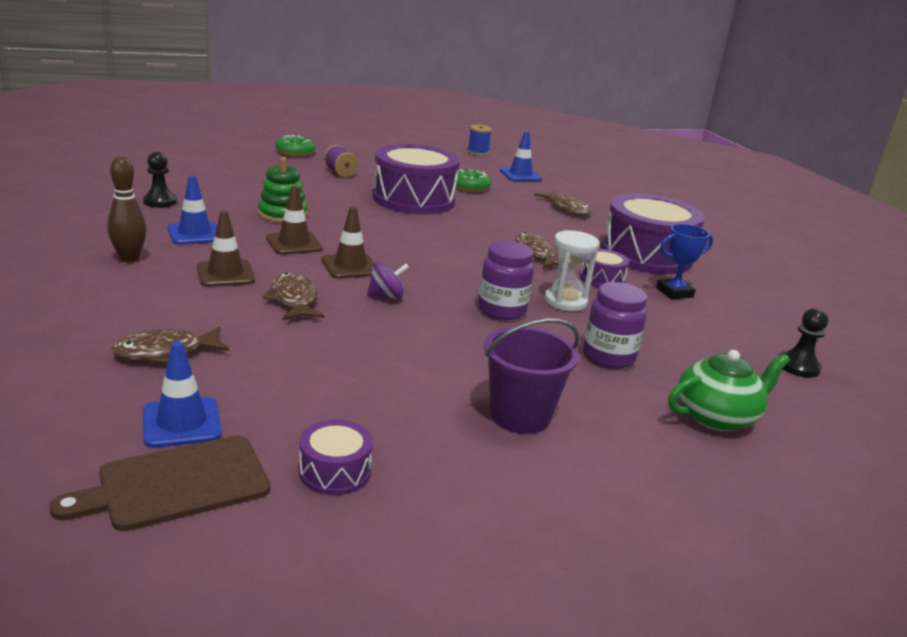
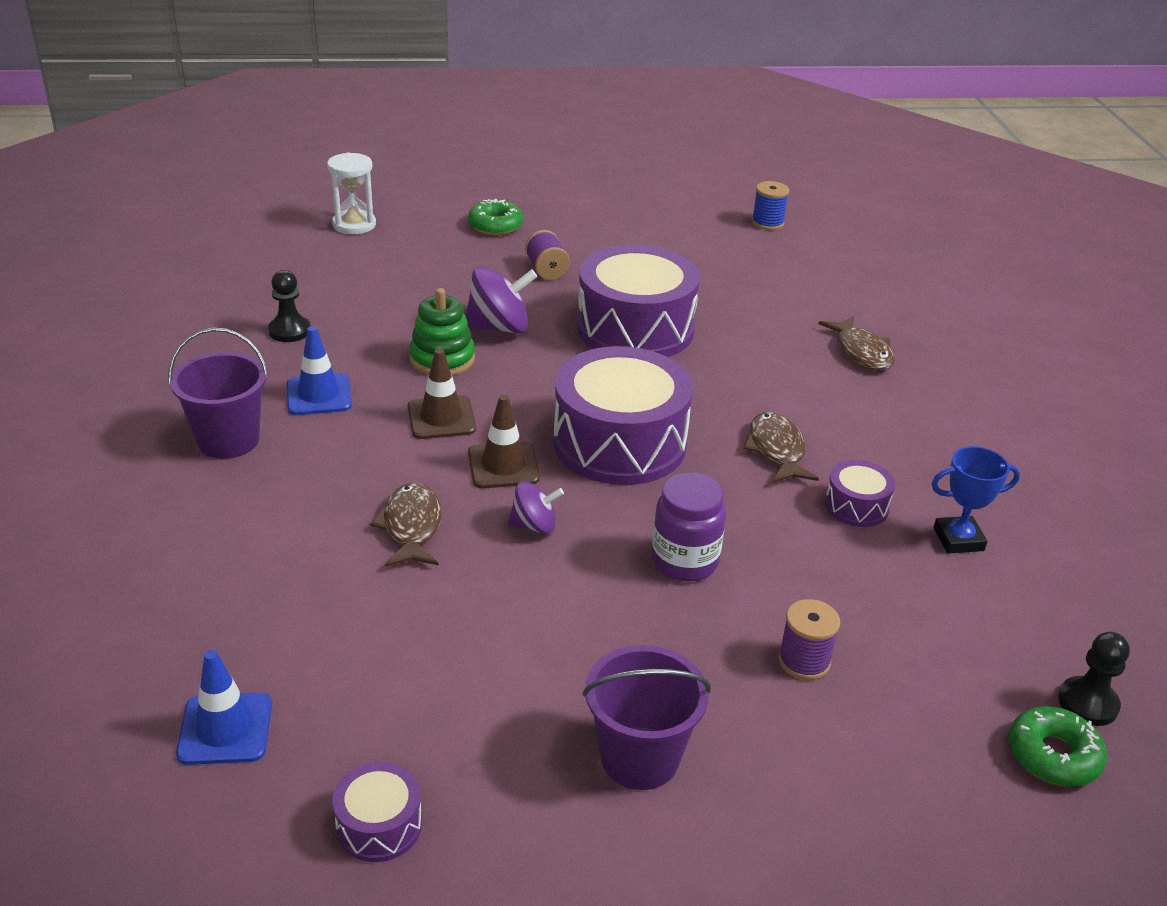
camera: 15 degrees right, 10 degrees up
brown cutting board [49,436,270,531] -> none
brown bowling pin [107,156,147,263] -> purple bucket [168,327,268,459]
brown fish [111,327,229,364] -> none
brown traffic cone [197,211,255,287] -> none
green donut [455,169,491,192] -> green donut moved to [1009,706,1107,786]
blue traffic cone [500,131,542,181] -> none
white hourglass [544,230,600,311] -> white hourglass moved to [327,152,376,234]
purple jar [583,282,647,368] -> purple spool [778,599,840,680]
purple drum [602,194,705,274] -> purple drum moved to [553,346,693,485]
green teapot [668,350,790,431] -> none
none -> purple spinning top [466,266,537,333]

